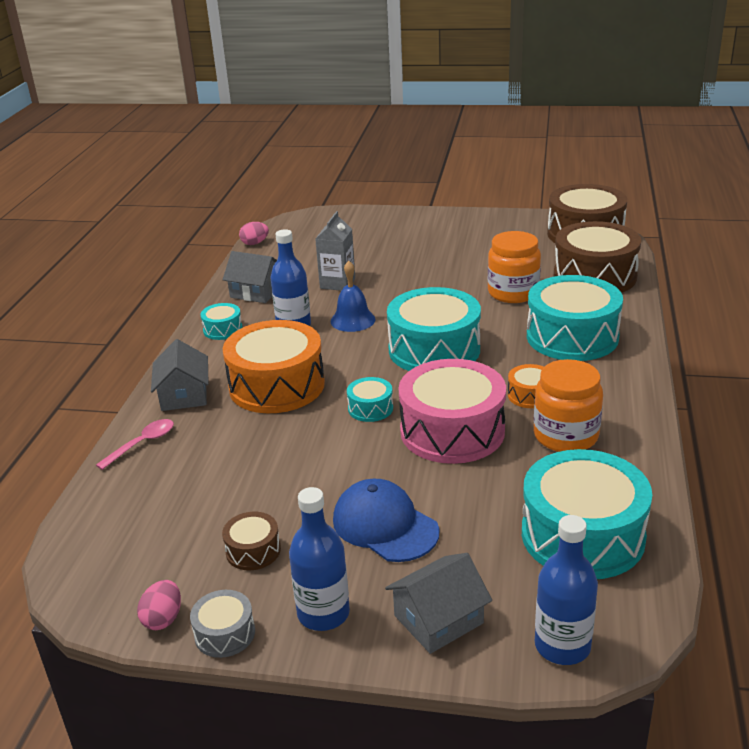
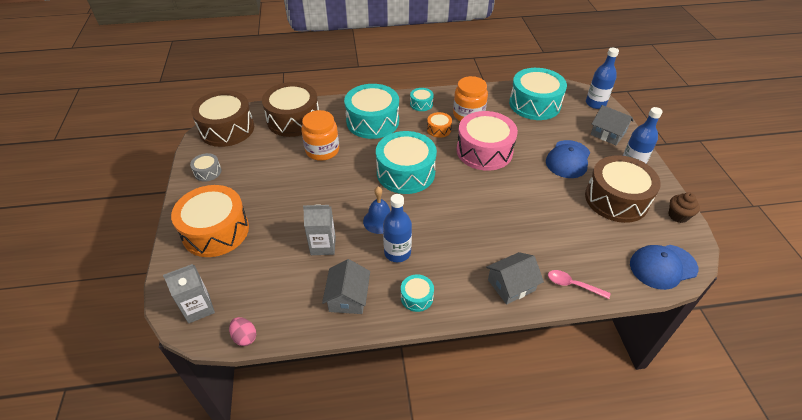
camera: 110 degrees left, 15 degrees up
pink egg [137,580,181,630] -> brown cupcake [668,192,700,223]
grey drum [190,590,255,658] -> grey drum moved to [190,153,221,182]
brown drum [222,512,281,570] -> brown drum [585,155,661,223], size x2.21
orange drum [223,320,325,413] -> orange drum moved to [171,185,249,257]
turquoise drum [347,377,393,422] -> turquoise drum moved to [410,88,434,111]
none -> grey carton [163,264,215,324]
none -> blue cap [630,245,698,290]

